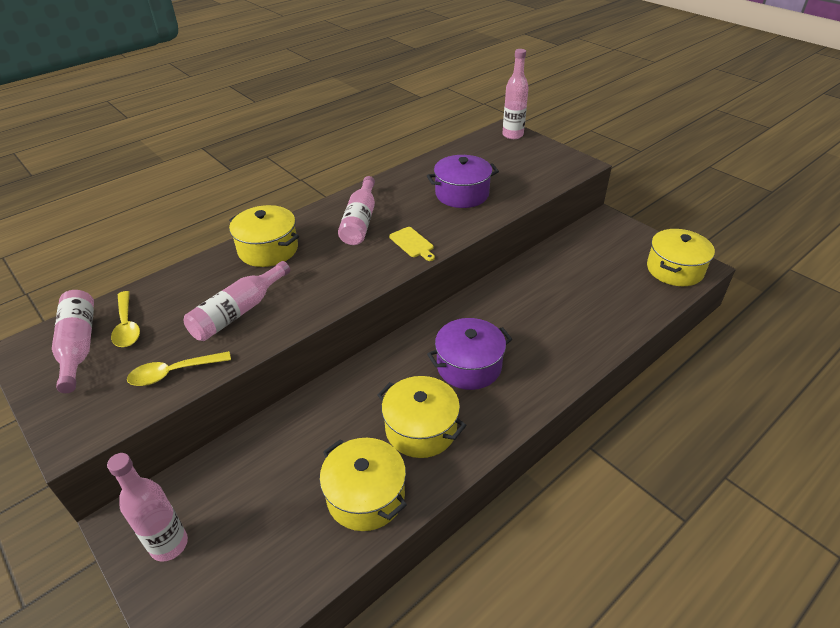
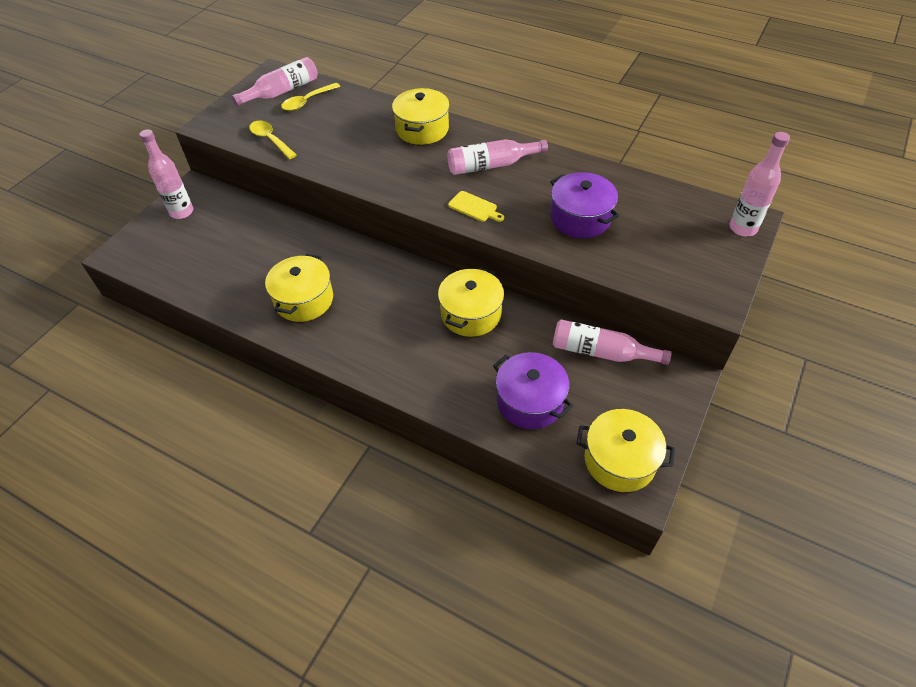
camera: 70 degrees right, 10 degrees up
pink bottle [184,261,290,341] -> pink bottle moved to [553,320,672,365]
yellow pot [320,438,407,531] -> yellow pot moved to [438,267,504,337]
yellow cutting board [389,227,435,261] -> yellow cutting board turned 90 degrees counterclockwise [448,191,504,222]
purple pot [427,318,512,390] -> purple pot moved to [493,352,573,429]

